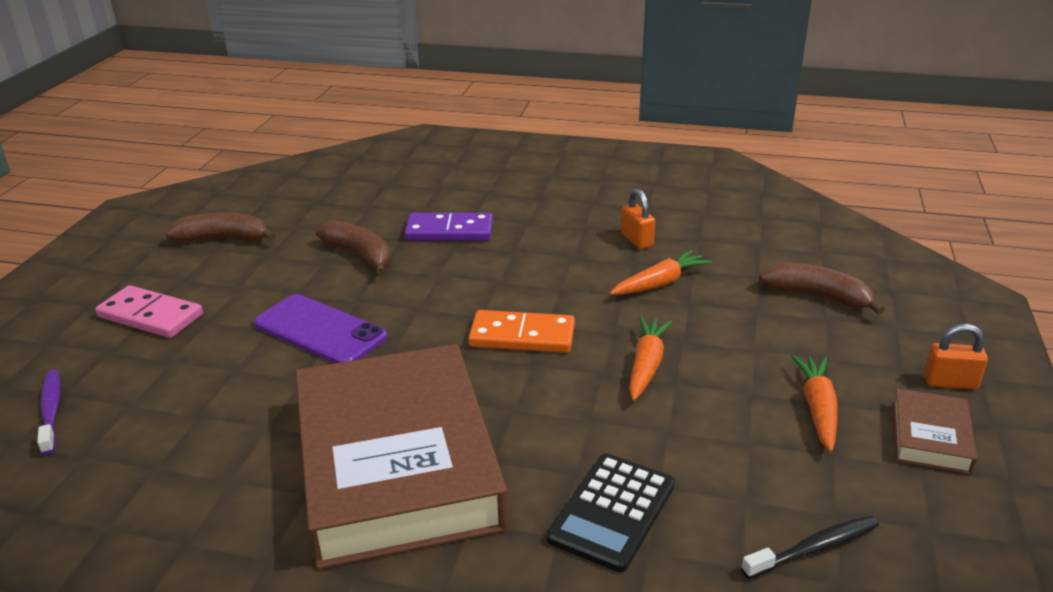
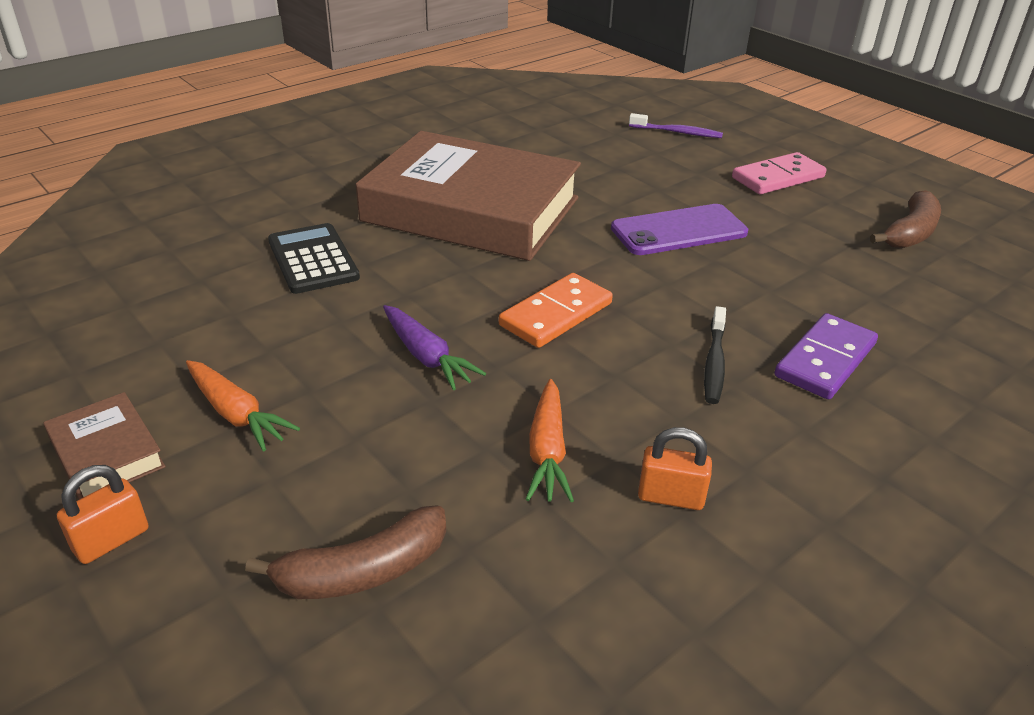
camera: 125 degrees right, 5 degrees up
brown banana [316,220,391,275] -> none
orange carrot [629,316,672,401] -> purple carrot [383,305,486,390]
black toothbrush [741,516,879,579] -> black toothbrush moved to [704,306,726,404]

